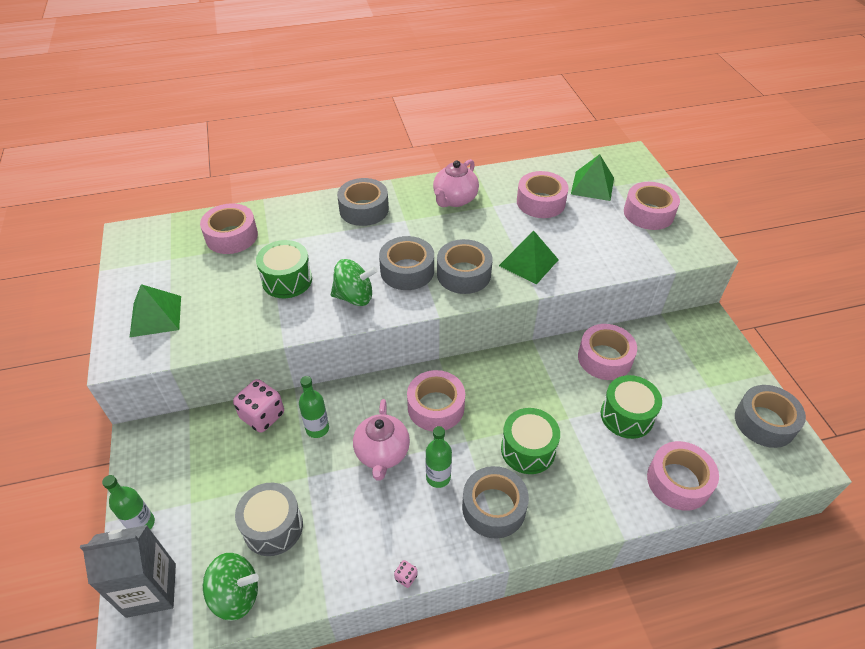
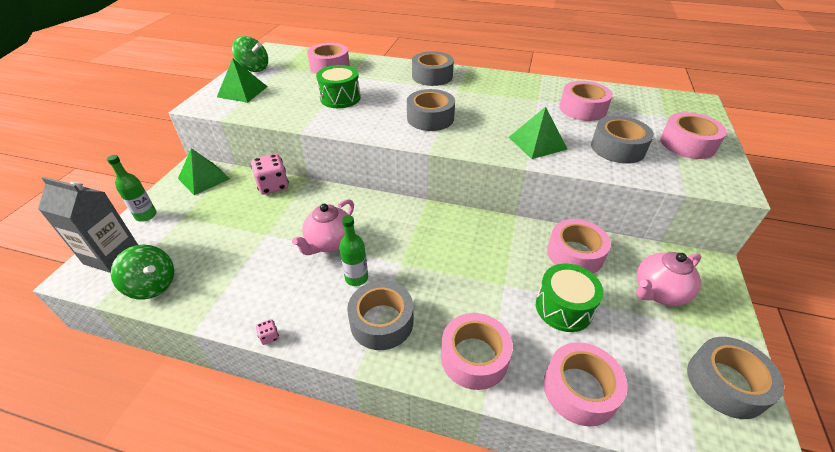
camera: 30 degrees right, 5 degrees down
grey drum [235,483,303,556] -> none
green bottle [299,376,329,438] -> none
green spinning top [331,259,378,306] -> green spinning top moved to [232,36,268,72]
pink tape [407,370,465,431] -> pink tape moved to [441,313,513,390]
pink teapot [433,159,479,207] -> pink teapot moved to [636,252,702,306]
grey tape [437,239,493,294] -> grey tape moved to [591,116,654,163]
green drum [501,408,560,474] -> none
green pyramid [571,154,614,201] -> green pyramid moved to [178,148,230,195]

